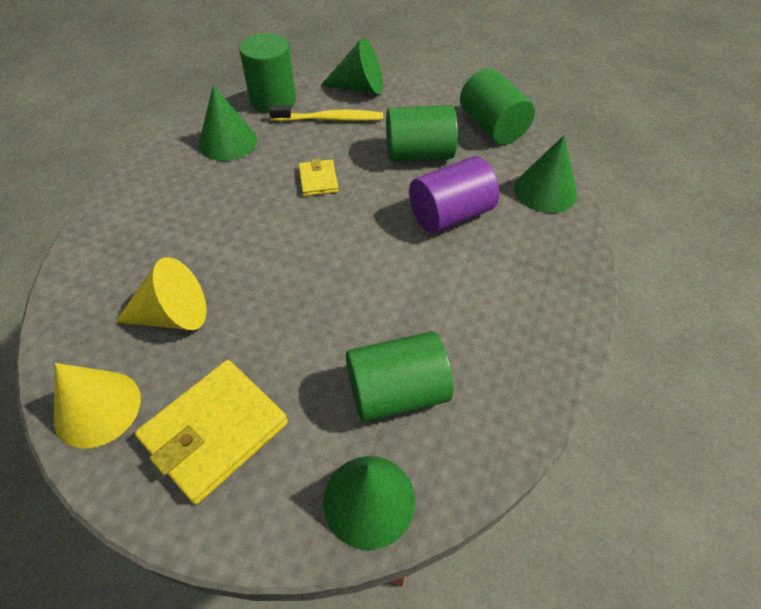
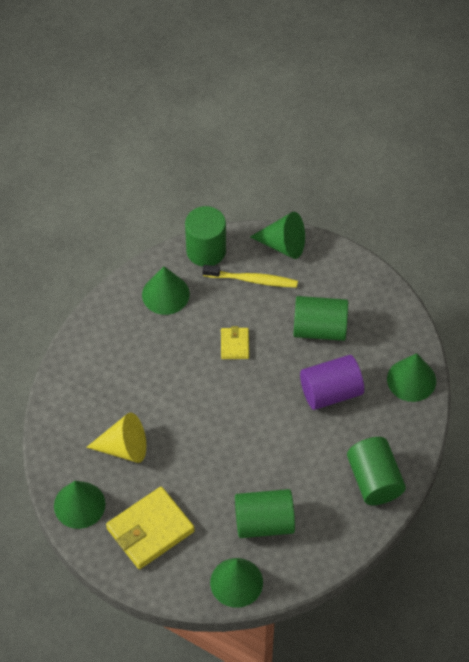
camera: 10 degrees right, 5 degrees up
yellow cone [54,363,141,449] -> green cone [54,481,106,529]
green cylinder [460,68,535,145] -> green cylinder moved to [347,437,406,505]

